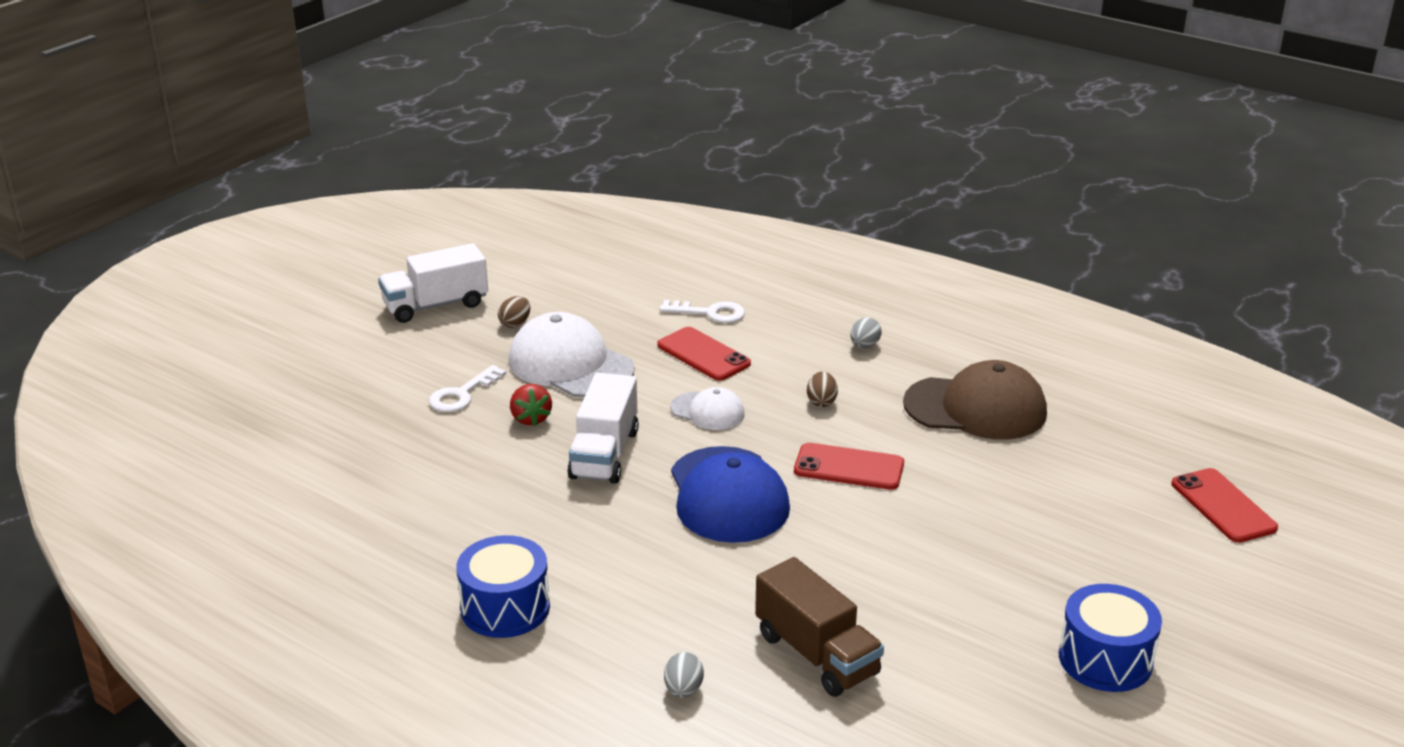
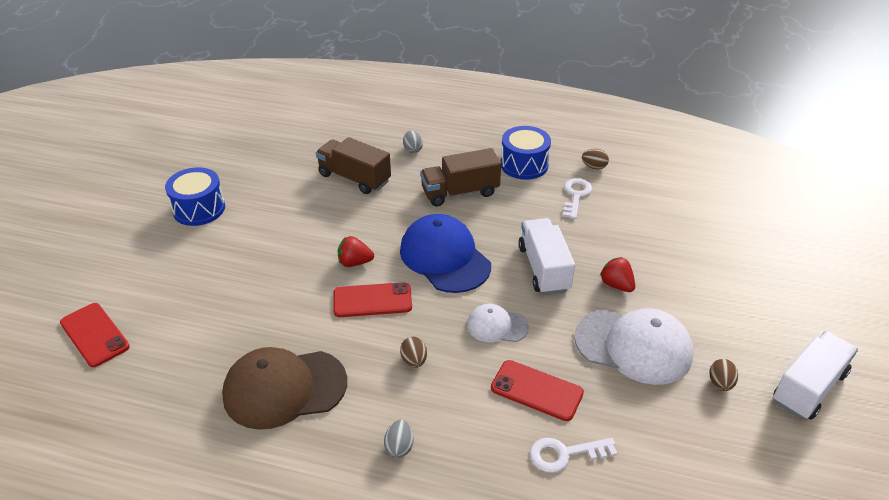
camera: 160 degrees right, 10 degrees up
white key [429,365,506,412] -> white key moved to [563,178,592,219]
none -> red strawberry [338,236,374,267]
none -> brown truck [420,148,501,207]
none -> brown egg [582,149,609,169]

